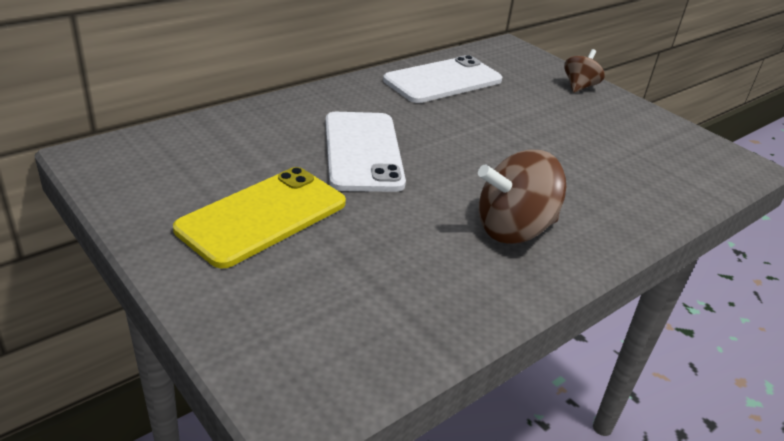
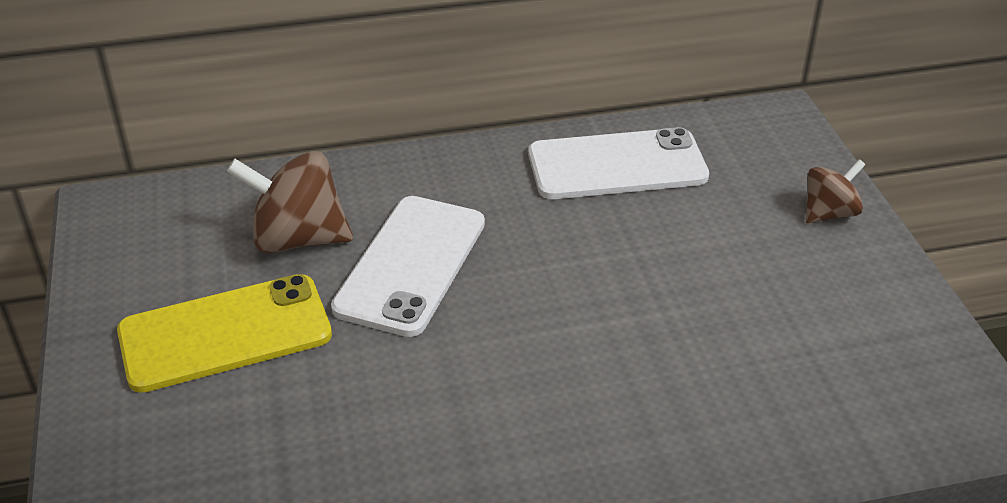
camera: 30 degrees right, 5 degrees up
brown spinning top [478,150,566,244] -> brown spinning top moved to [227,151,353,253]

